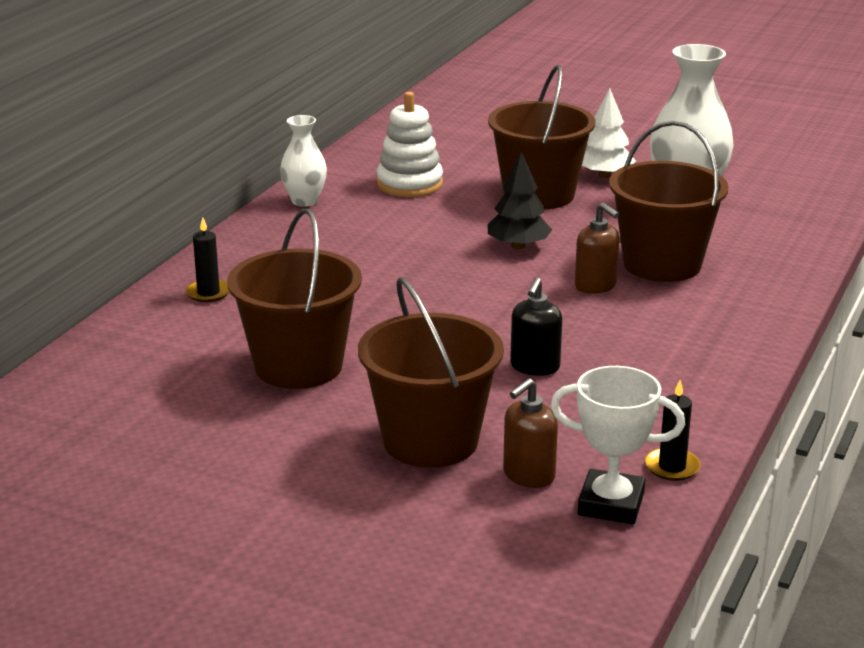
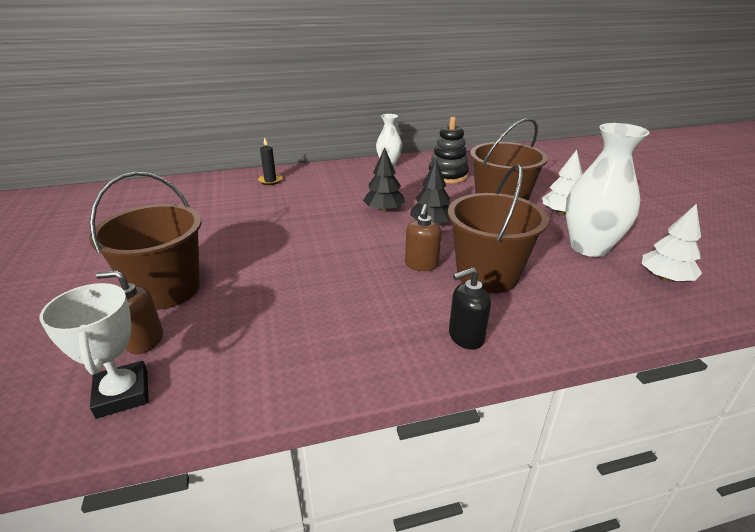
camera: 50 degrees right, 5 degrees up
brown bucket [227,209,362,389] -> none
white stacking toy [376,92,443,197] -> black stacking toy [429,117,469,183]
black soap dispenser [510,277,562,376] -> black soap dispenser moved to [449,267,491,350]
black candle [645,380,701,481] -> none
none -> black tree [363,147,405,212]
none -> white tree [642,204,702,282]

